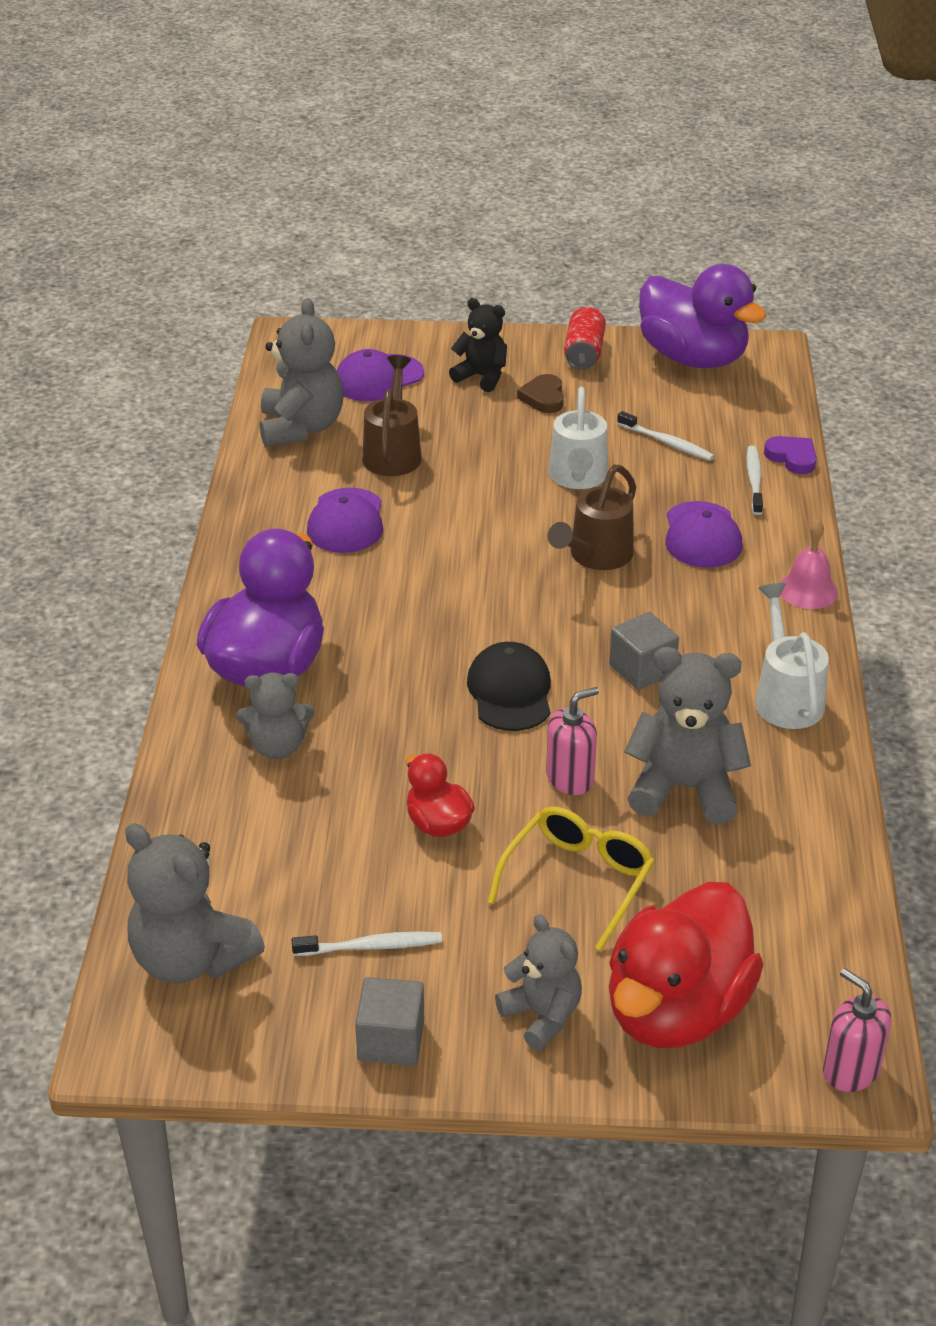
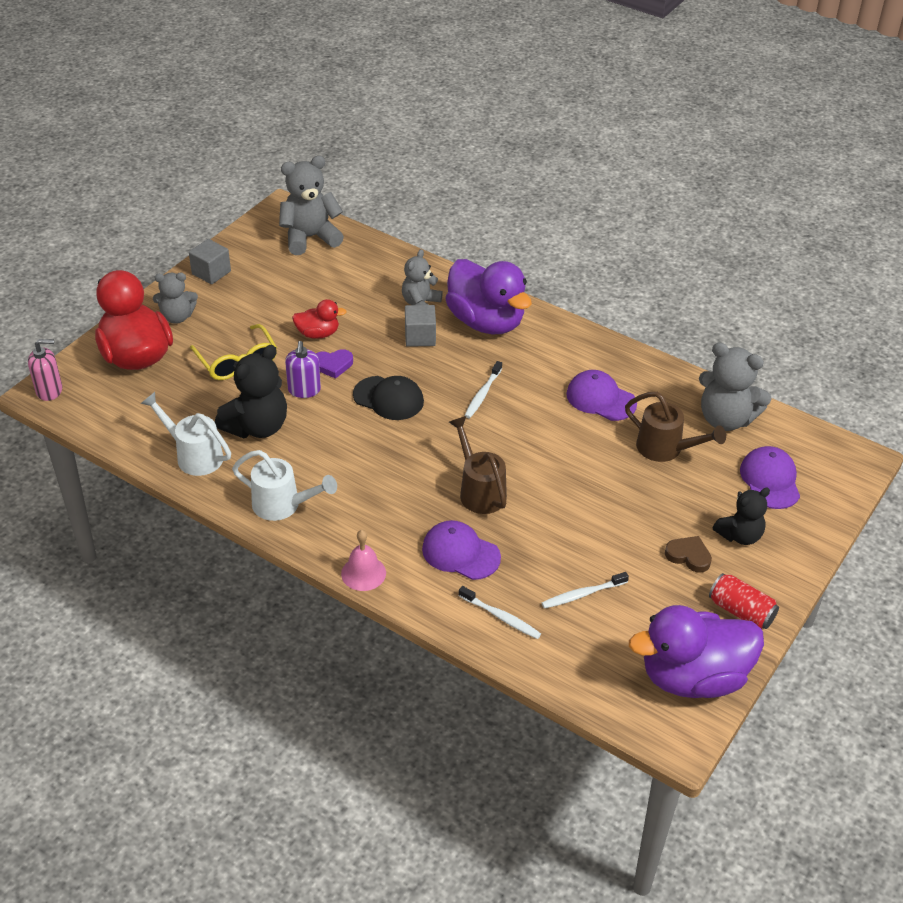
camera: 120 degrees right, 5 degrees up
white toothbrush [292,932,442,956] -> white toothbrush moved to [464,361,502,418]
pink soap dispenser [546,687,599,795] -> purple soap dispenser [285,341,321,398]
white watering can [548,387,608,489] -> white watering can moved to [140,392,231,476]
grey cube [609,612,679,690] -> grey cube moved to [405,305,436,347]
grey teddy bear [624,647,751,824] -> black teddy bear [215,345,287,438]
purple heart [764,436,817,474] -> purple heart moved to [316,349,353,379]

